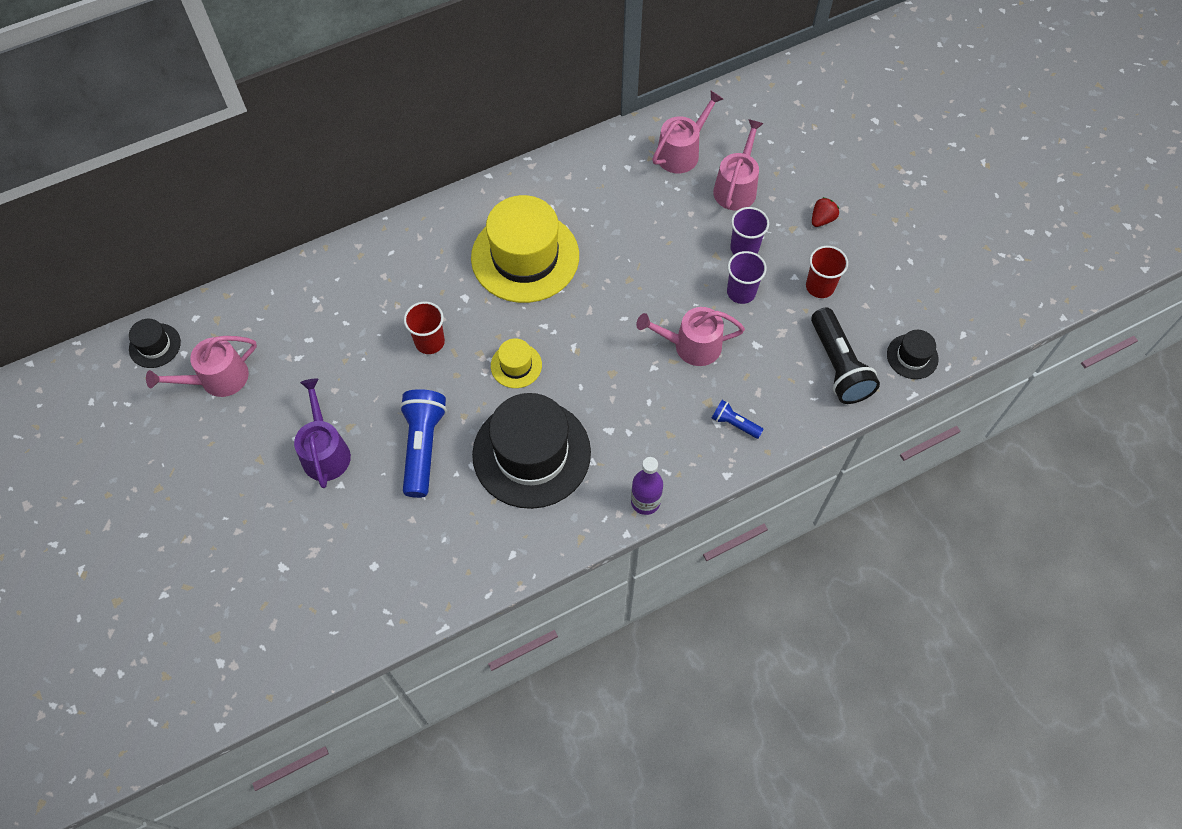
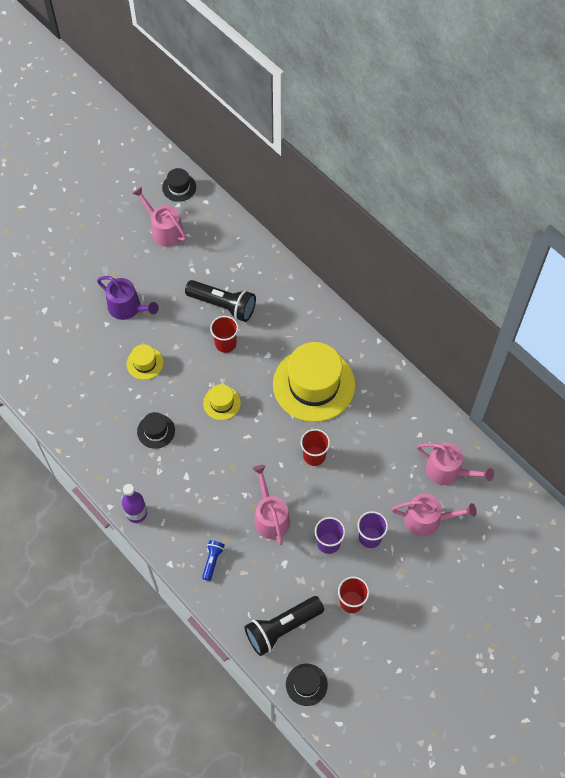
camera: 75 degrees right, 0 degrees up
purple watering can [294,378,351,488] -> purple watering can turned 60 degrees clockwise [97,276,159,320]
blue flashlight [400,389,447,498] -> yellow hat [126,344,163,380]
black hat [472,393,591,509] -> black hat [137,412,175,449], size x0.45
red strawberry [812,197,839,227] -> none
none -> black flashlight [185,280,256,322]
none -> red cup [301,429,330,466]

